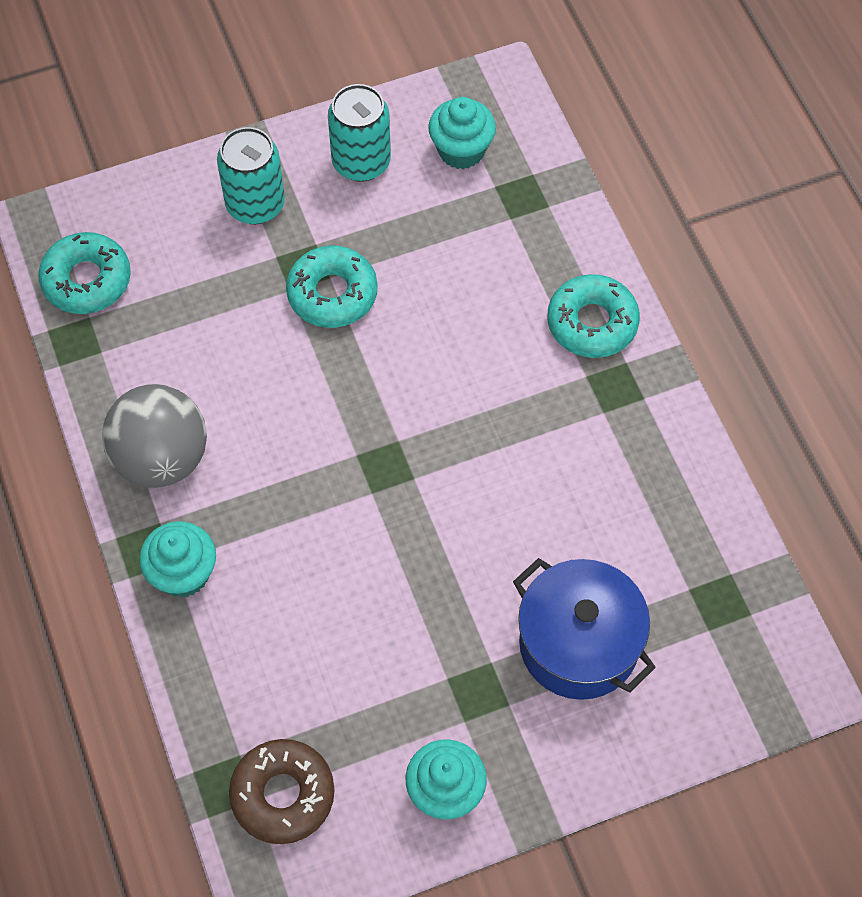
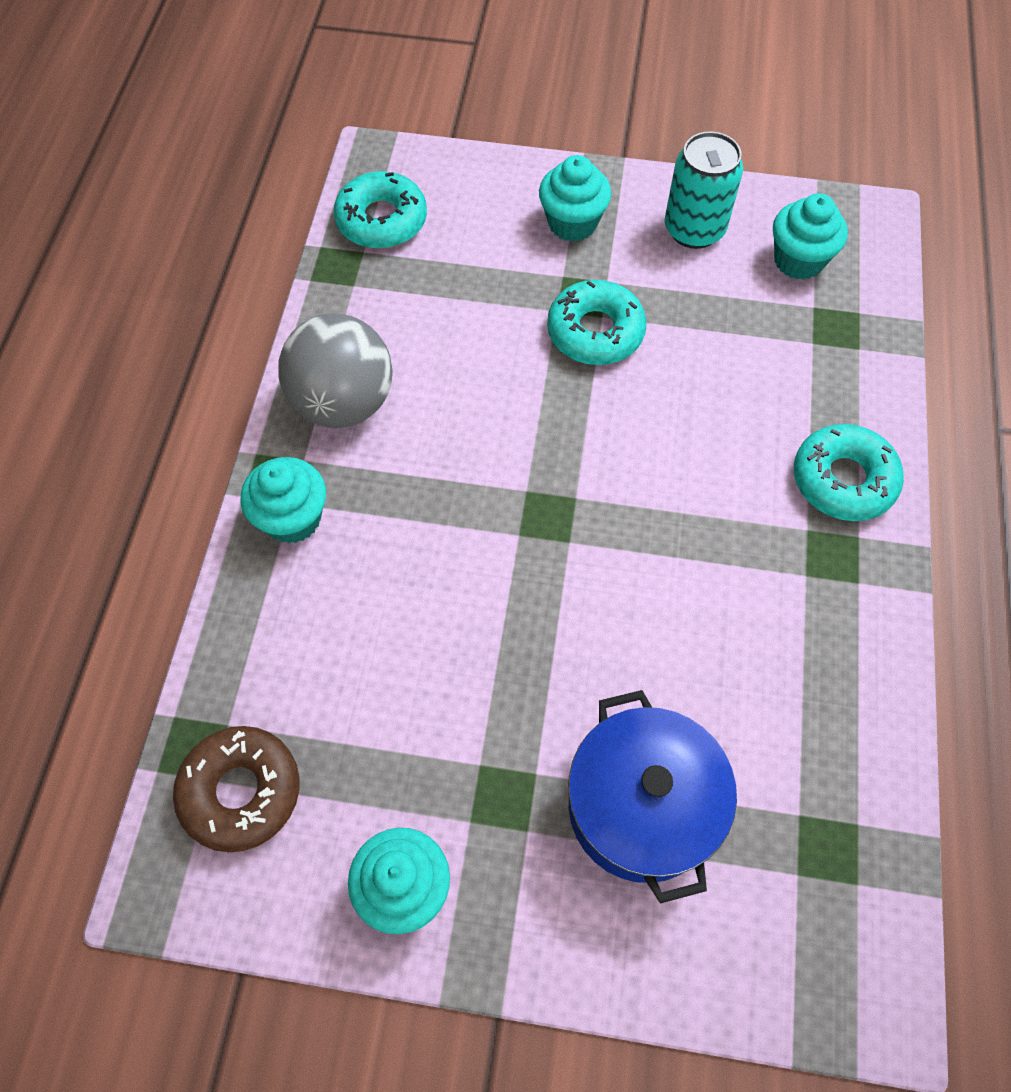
camera: 30 degrees right, 0 degrees up
turquoise can [217,127,285,224] -> turquoise cupcake [539,155,611,242]

